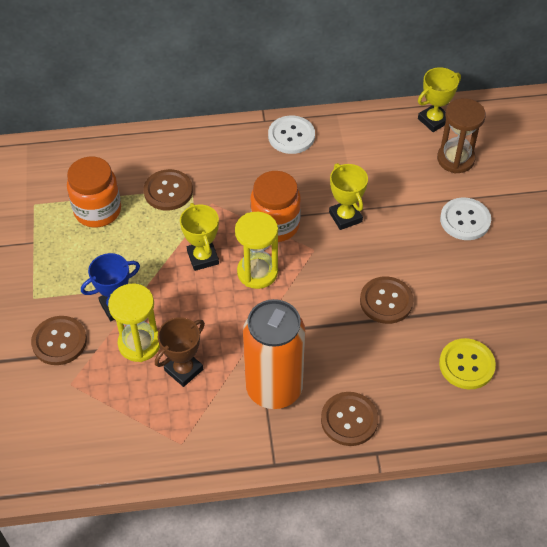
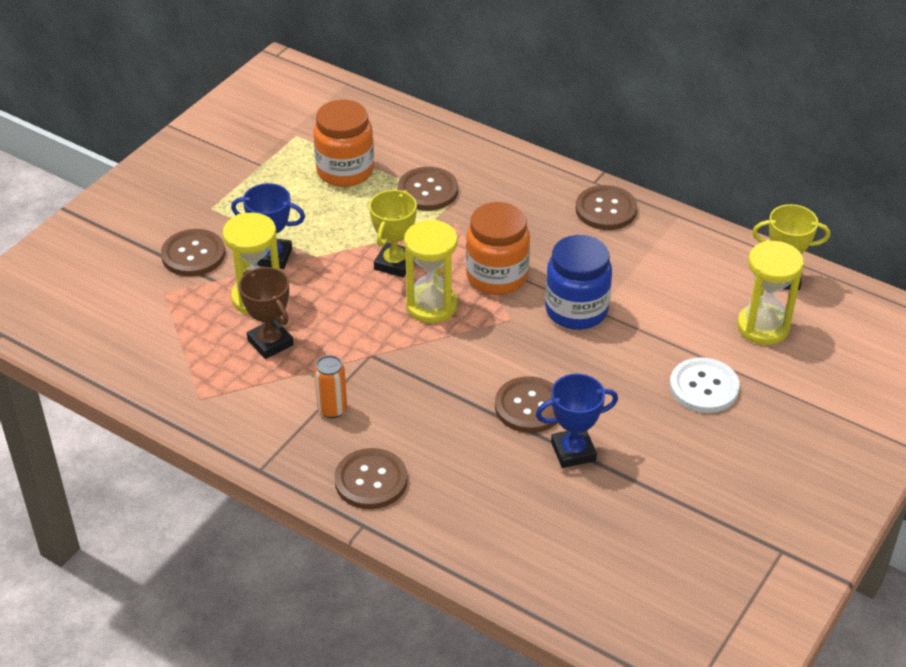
camera: 40 degrees right, 10 degrees down
brown trophy [155,317,205,387] -> brown trophy turned 60 degrees clockwise [239,267,294,359]
orange can [243,299,305,409] -> orange can [314,355,347,418], size x0.42
white button [268,116,315,154] -> brown button [576,185,637,230]
yellow trophy [329,163,368,230] -> blue jar [545,235,612,330]
brown hourglass [437,98,486,174] -> yellow hourglass [737,240,804,345]
yellow button [439,338,496,390] -> none
none -> blue trophy [536,373,618,468]

